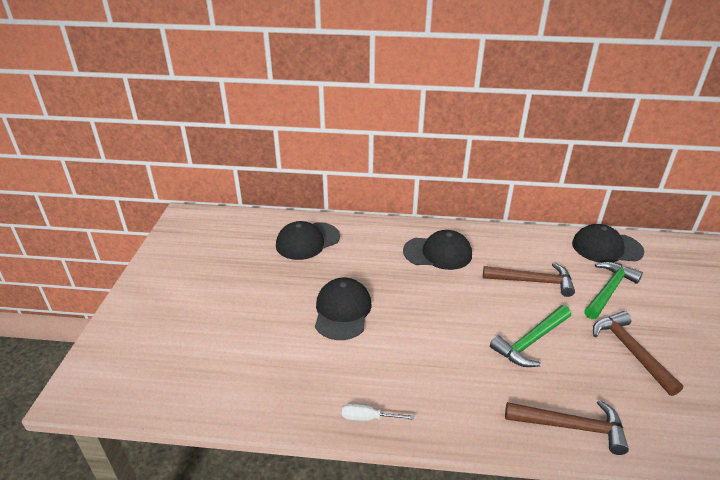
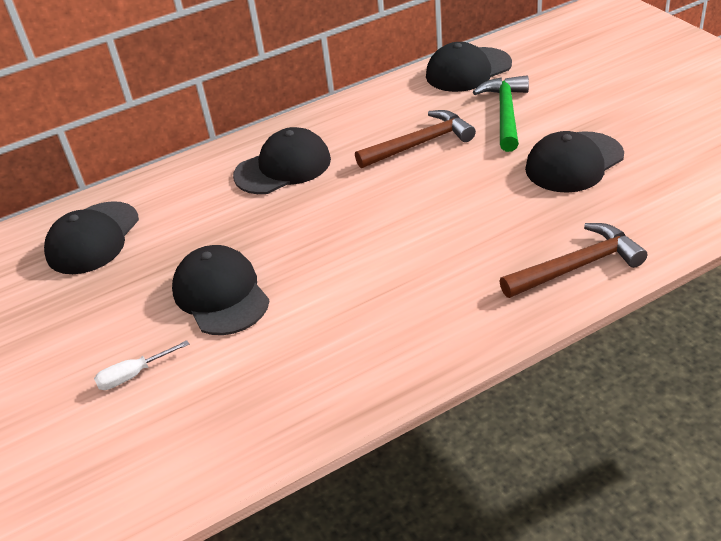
camera: 30 degrees left, 5 degrees up
white screwdriver [342,404,414,421] -> white screwdriver moved to [94,340,189,390]
green hammer [490,305,571,367] -> none
brown hammer [593,311,683,396] -> black cap [525,131,624,193]

